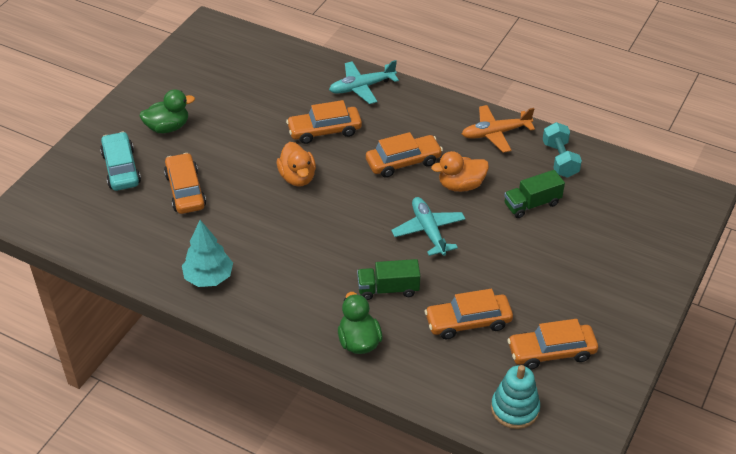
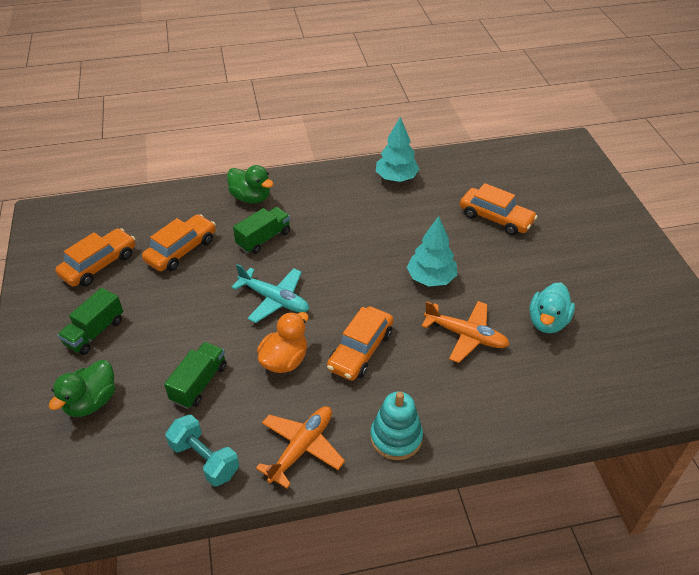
camera: 140 degrees right, 0 degrees up
turquoise car [100,132,141,191] -> none
green duck [140,89,195,133] -> green duck moved to [49,360,115,417]
orange duck [277,142,316,187] -> turquoise tree [407,216,457,286]
orange car [286,100,362,144] -> orange plane [422,301,510,363]
turquoise plane [329,60,399,104] -> none
turquoise stacking toy [491,365,540,429] -> turquoise stacking toy moved to [370,392,423,460]
none -> green truck [57,288,123,355]
none -> turquoise duck [529,282,575,333]

